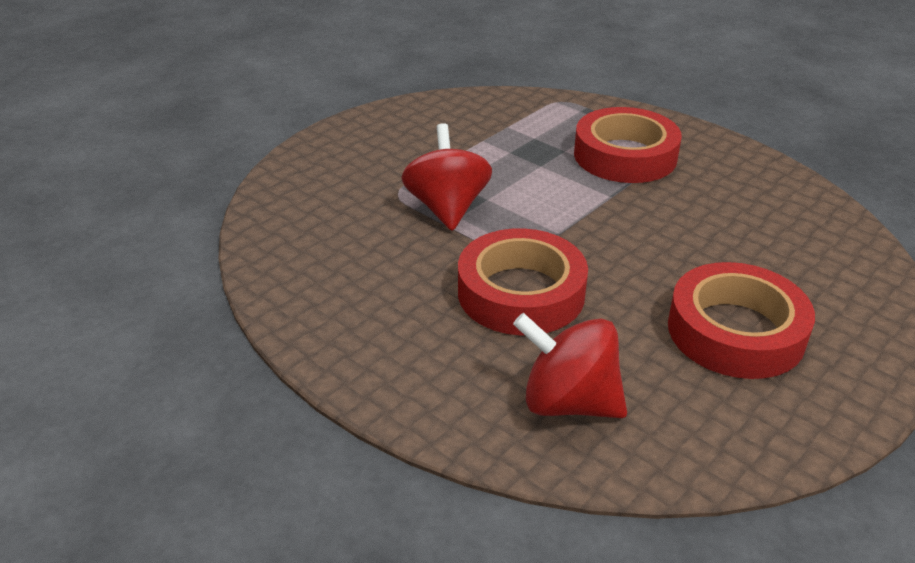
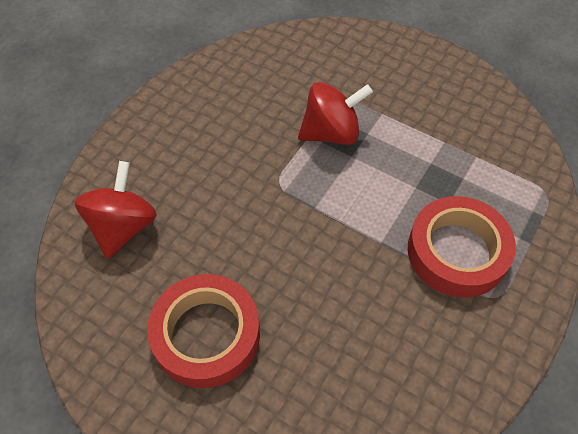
camera: 80 degrees right, 20 degrees up
red tape [458,228,588,335] -> none

